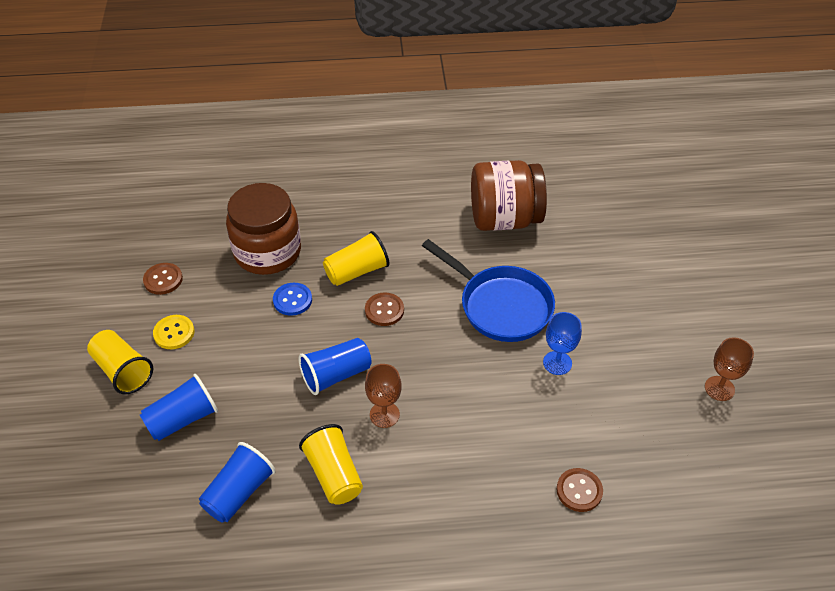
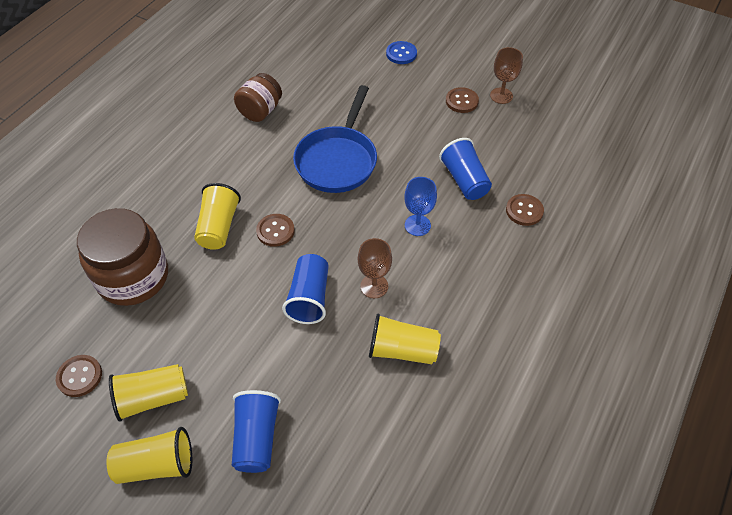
camera: 55 degrees left, 5 degrees up
yellow button [153,315,194,349] -> yellow cup [109,364,188,422]
blue cup [199,442,275,523] -> blue cup moved to [439,138,492,200]
blue button [273,283,312,316] -> blue button moved to [386,41,417,64]
blue pan [422,239,555,342] -> blue pan turned 120 degrees clockwise [293,85,377,193]
brown jar [471,160,547,231] -> brown jar [234,73,282,122], size x0.60
blue goblet [543,312,582,375] -> blue goblet moved to [404,177,437,236]
none -> brown button [446,87,479,113]

